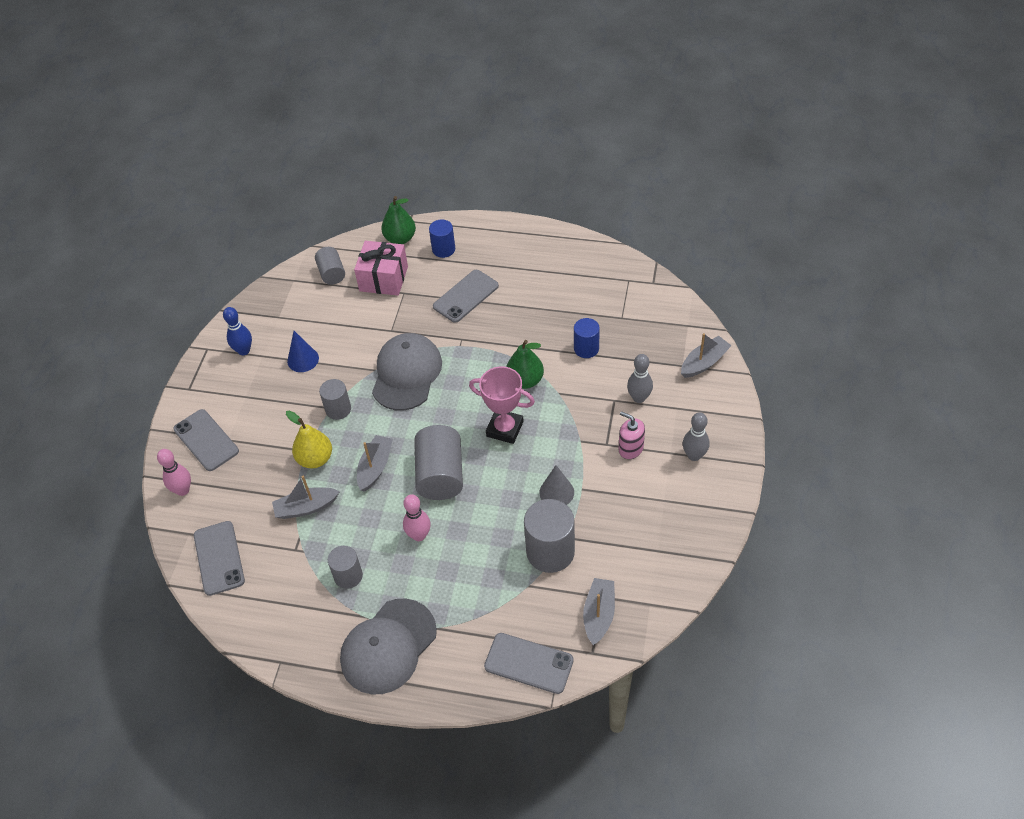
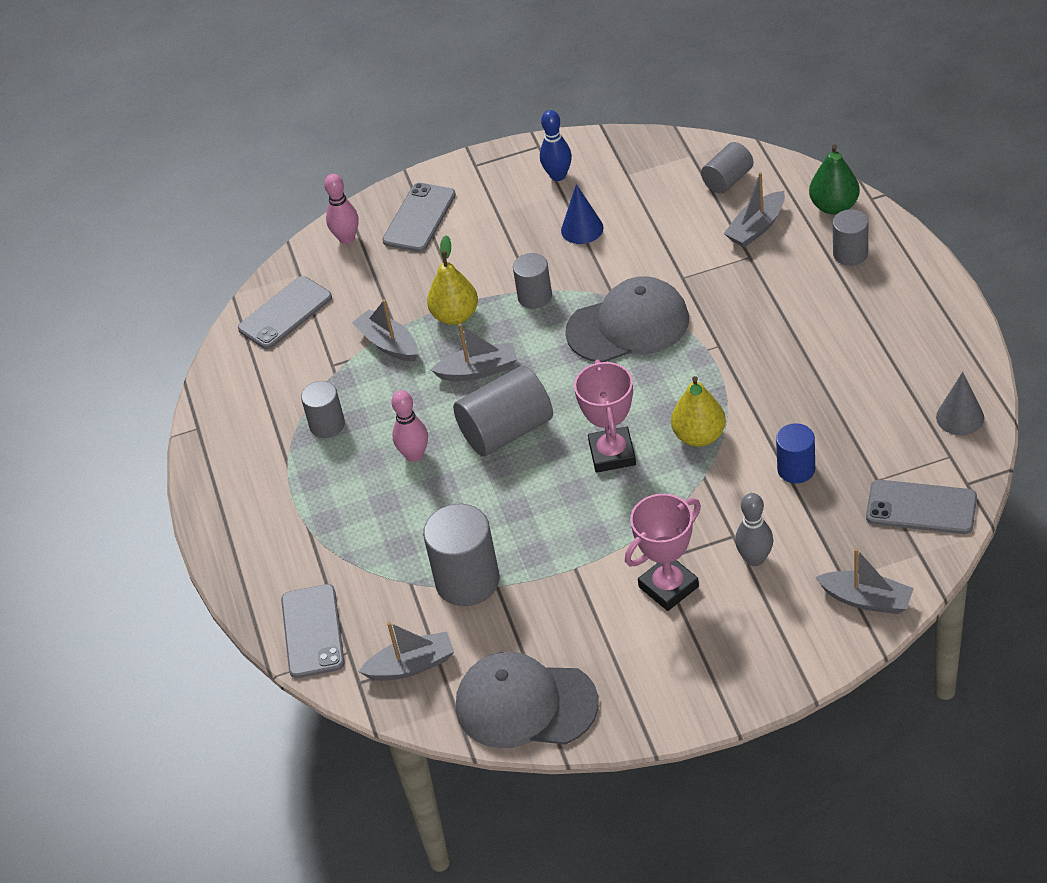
camera: 65 degrees right, 5 degrees down
grey cap [340,599,437,694] -> grey cap moved to [456,652,599,748]
pink gift [354,241,408,296] -> grey boat [724,172,785,248]
blue cylinder [429,220,455,258] -> grey cylinder [833,209,868,266]
grey phone [433,270,499,323] -> grey phone moved to [866,480,977,534]
green pear [506,340,544,389] -> yellow pear [671,376,726,447]
grey cone [539,465,574,505] -> grey cone moved to [936,372,984,435]
pink soap dispenser [618,411,645,459] -> pink trophy [625,494,701,611]
grey bowling pin [683,412,709,461] -> none

